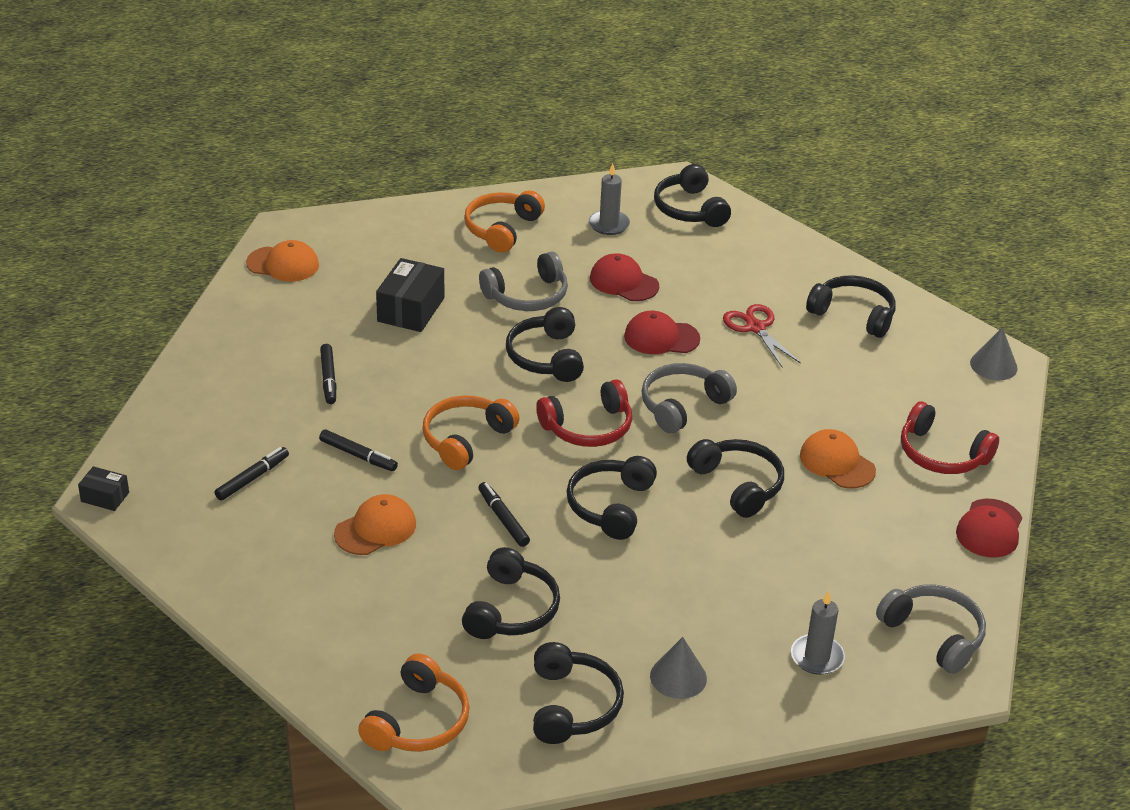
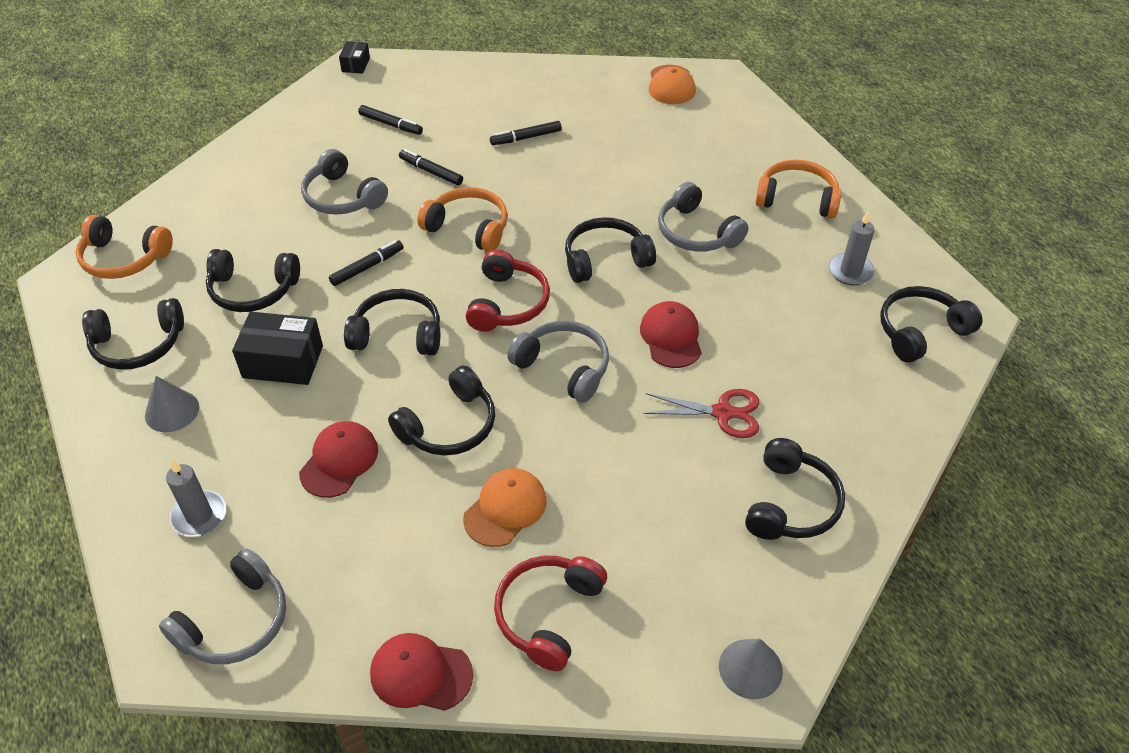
camera: 80 degrees right, 10 degrees up
black marker [319,430,398,471] -> black marker turned 105 degrees clockwise [399,149,463,185]
orange cap [334,494,416,555] -> grey headphones [301,149,388,215]
black box [376,258,444,332] -> black box moved to [232,312,323,385]
red headphones [536,379,632,447] -> red headphones turned 135 degrees counterclockwise [466,249,550,332]
red cap [590,253,659,301] -> red cap moved to [299,421,378,498]
red scissors [723,304,801,367] -> red scissors turned 45 degrees clockwise [644,389,759,438]

